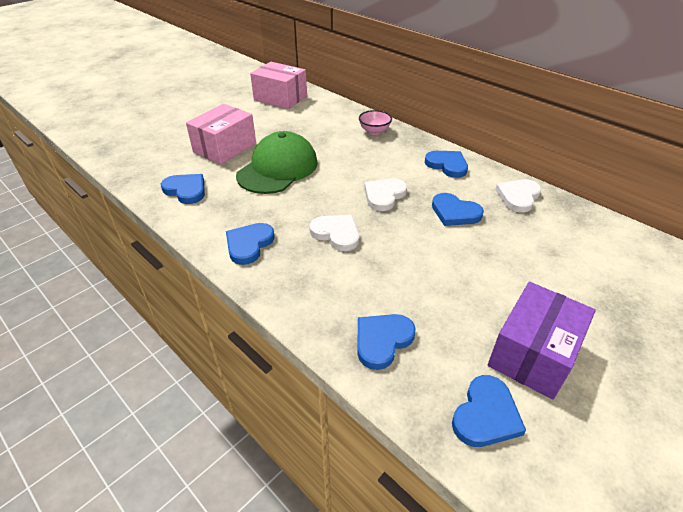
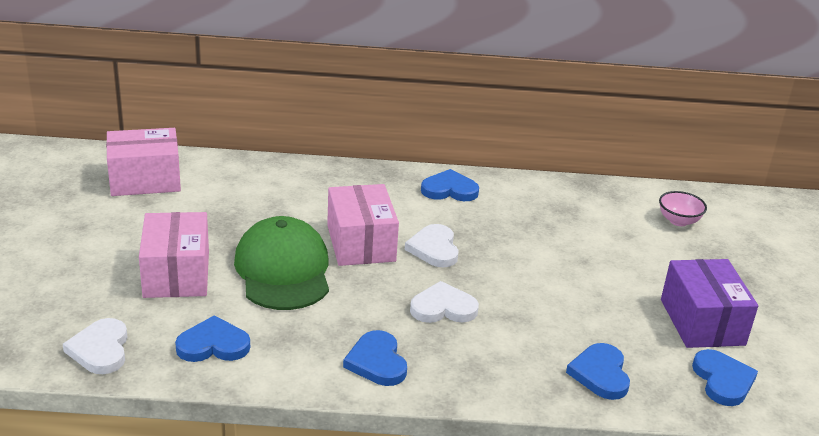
camera: 45 degrees left, 10 degrees down
pink bowl [359,110,392,135] -> pink bowl moved to [659,191,707,226]
blue heart [432,193,484,226] -> none
white heart [495,179,541,213] -> white heart moved to [63,318,127,374]
none -> pink box [327,184,399,266]

